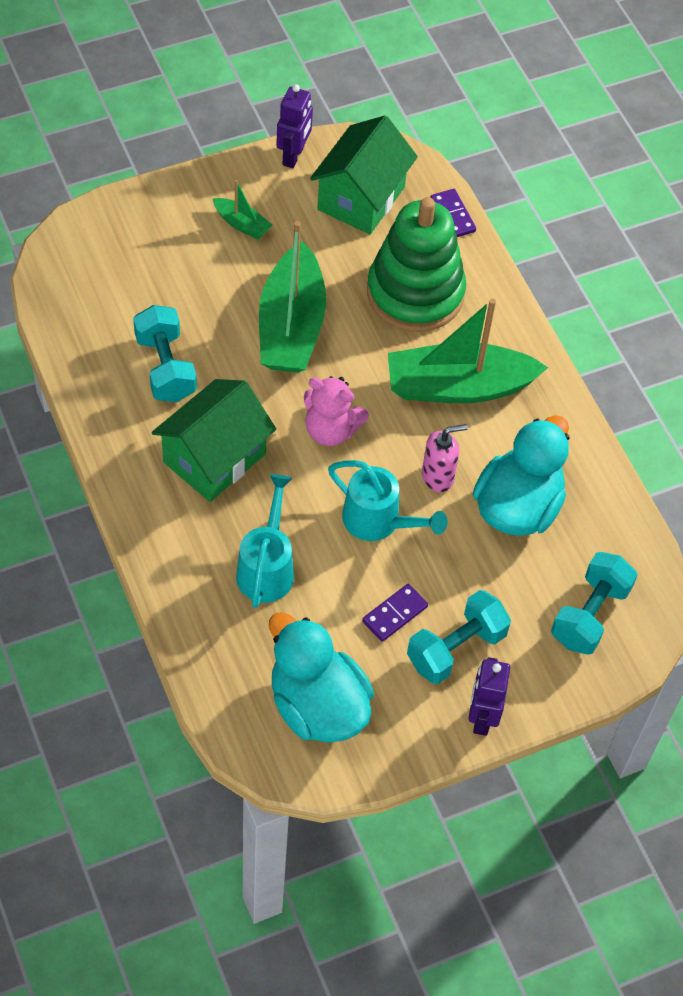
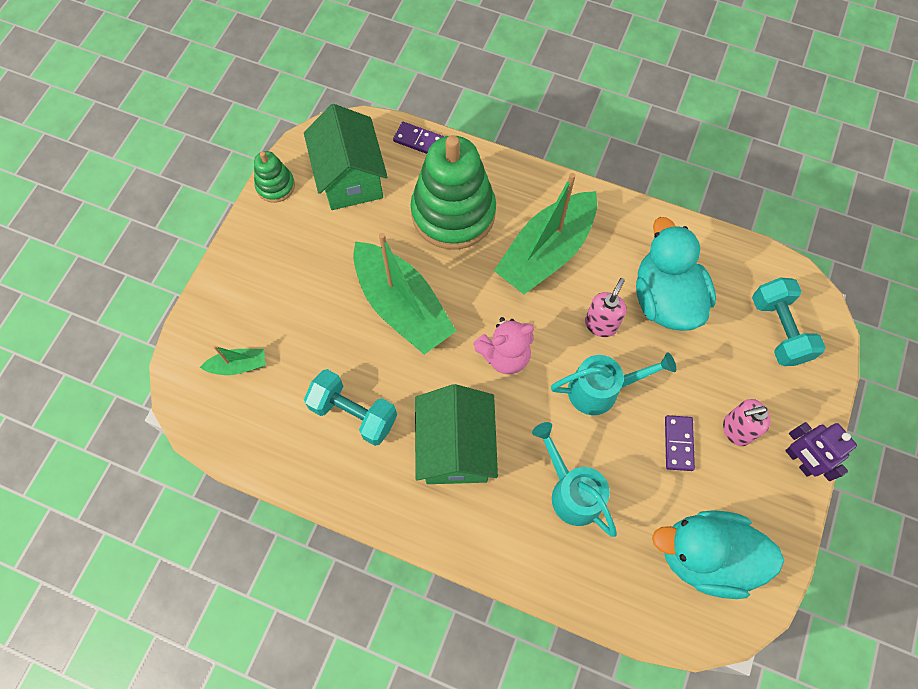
camera: 40 degrees left, 10 degrees up
green boat [213,180,272,239] -> green boat moved to [200,345,265,375]
purple robot [276,84,313,168] -> green stacking toy [254,151,295,203]
turquoise dumbbell [407,590,511,684] -> pink soap dispenser [723,399,771,446]

